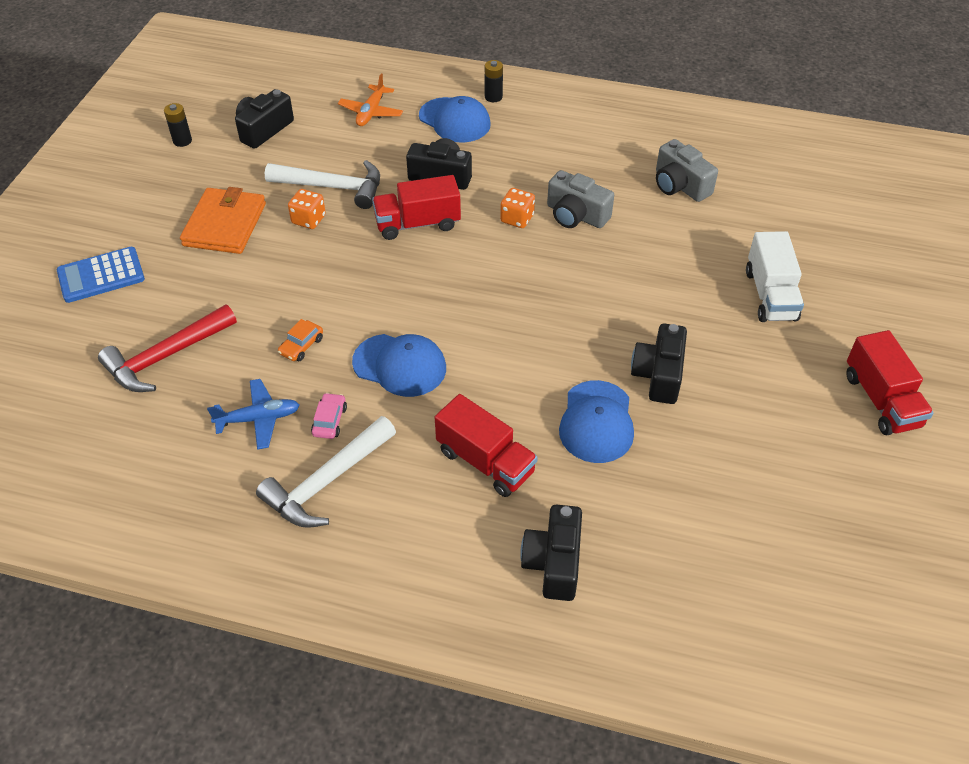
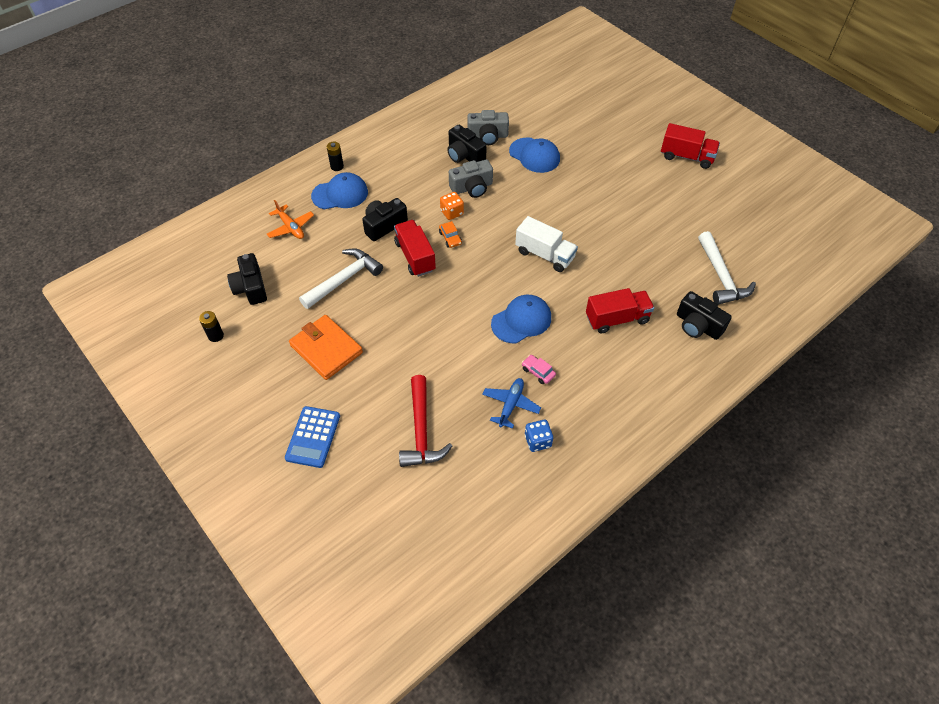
camera: 55 degrees left, 5 degrees up
white hammer [256,416,396,528] -> white hammer moved to [698,231,756,305]
orange car [278,319,323,361] -> orange car moved to [439,221,462,248]
orange dice [288,189,326,229] -> none
red truck [372,175,461,240] -> red truck turned 135 degrees clockwise [394,220,436,277]
blue cap [559,380,634,463] -> blue cap moved to [509,137,560,173]
black camera [631,323,687,404] -> black camera moved to [447,125,487,163]
white truck [746,231,804,322] -> white truck moved to [515,216,578,272]
none -> blue dice [525,420,553,452]

